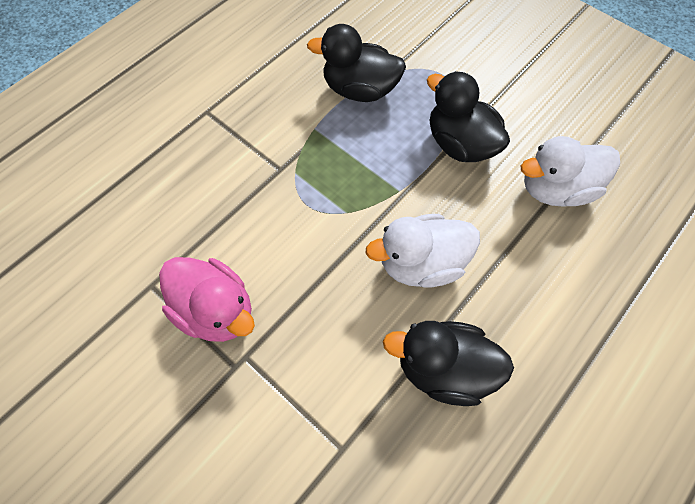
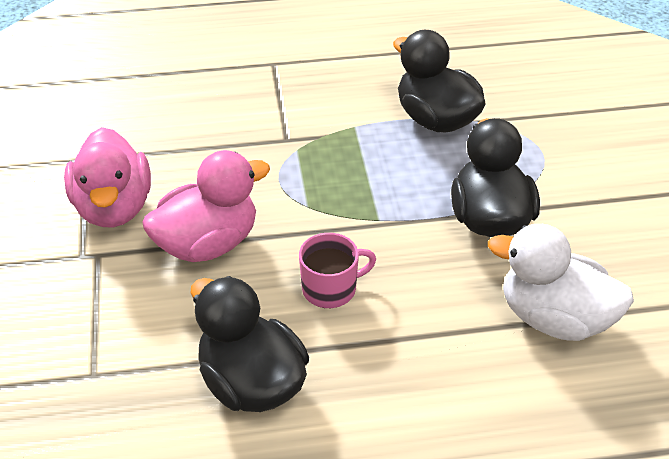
camera: 40 degrees right, 20 degrees down
white duck [365,214,480,287] -> pink mug [299,233,376,308]
none -> pink duck [142,150,270,262]

